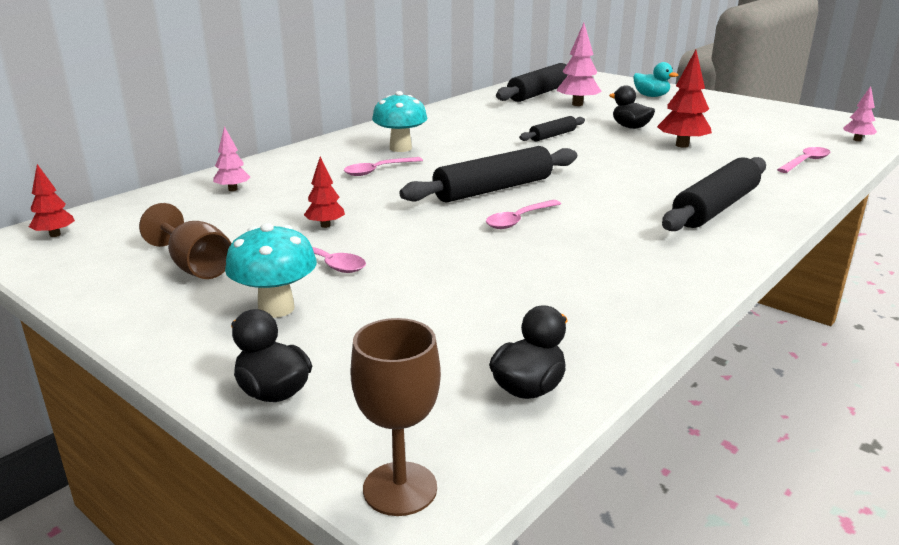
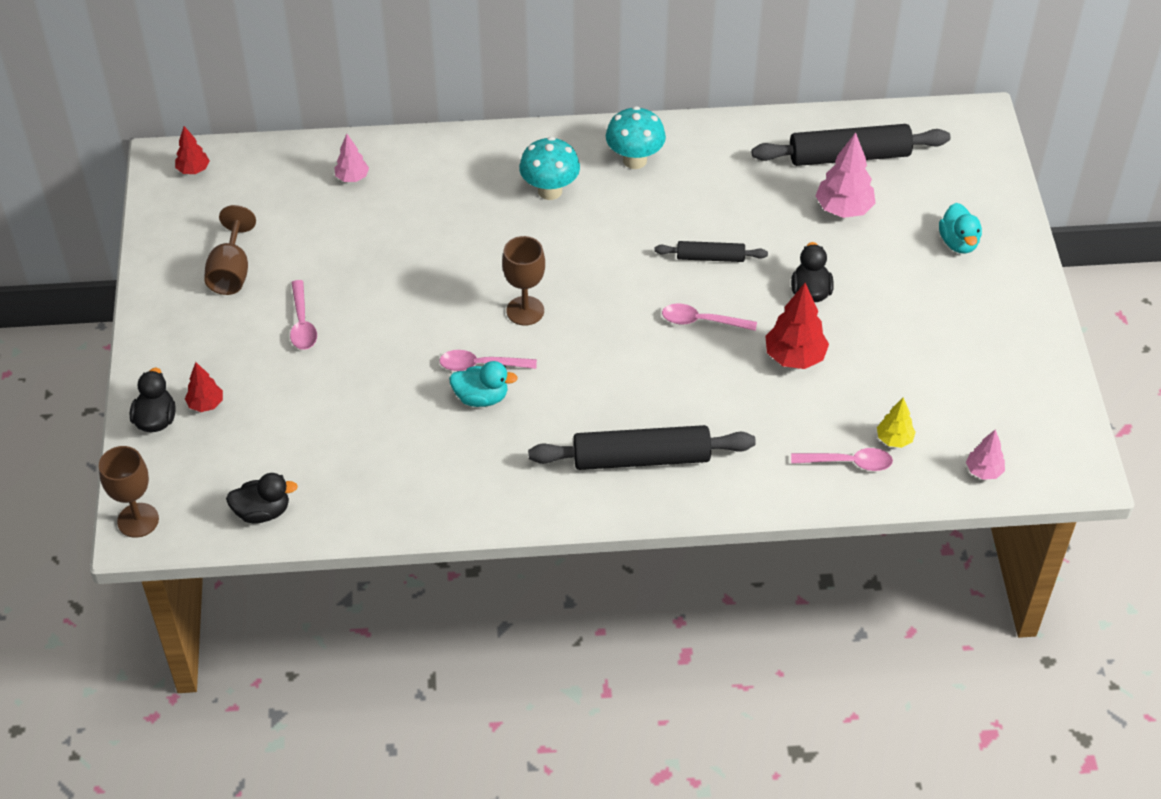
camera: 45 degrees right, 25 degrees up
turquoise mushroom [225,223,317,318] -> turquoise mushroom moved to [606,106,666,169]
red tree [304,157,345,228] -> red tree moved to [185,362,223,412]
pink spoon [344,157,423,176] -> pink spoon moved to [662,303,757,331]
black rolling pin [399,146,577,202] -> brown goblet [502,236,545,326]
none -> turquoise duck [449,361,518,407]
none -> yellow tree [877,397,916,448]

